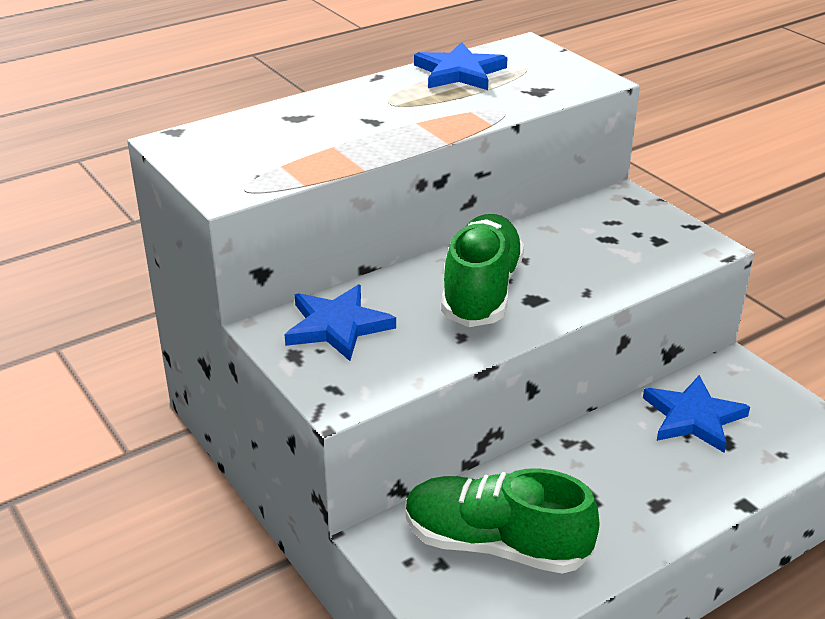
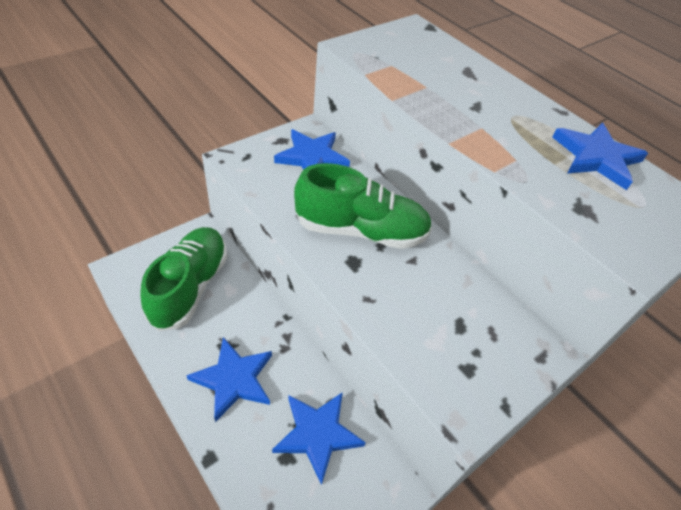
camera: 80 degrees right, 15 degrees up
none -> blue star [186,337,272,422]

